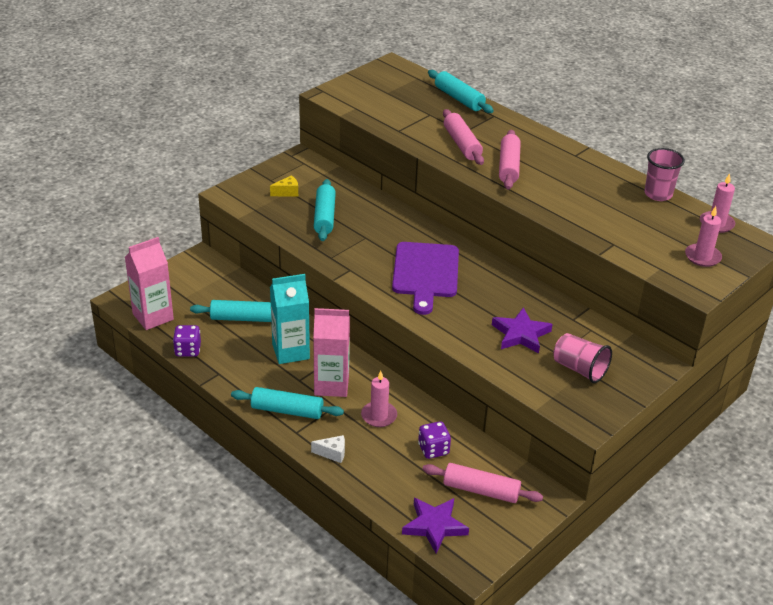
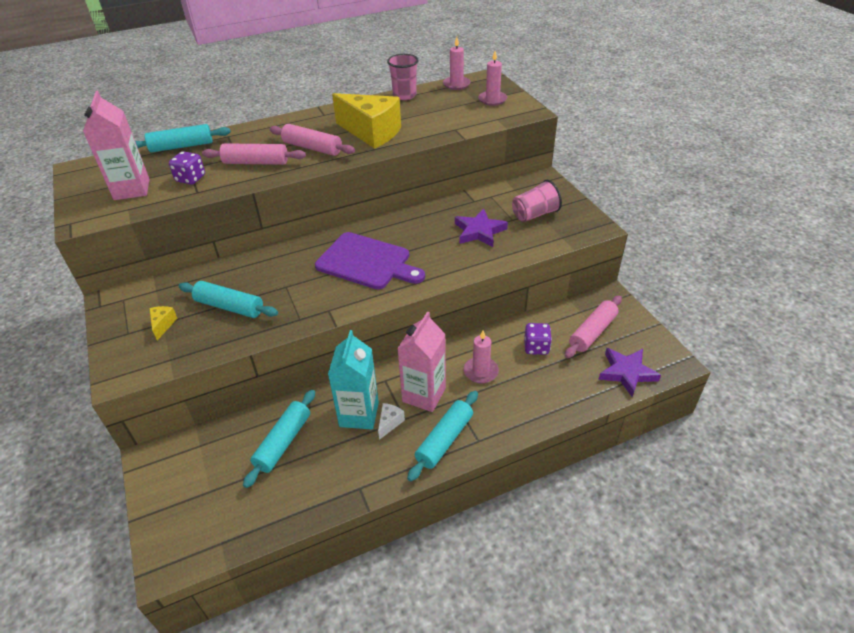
camera: 65 degrees left, 5 degrees up
pink carton [125,237,174,330] -> pink carton moved to [83,91,150,200]
purple dice [173,325,201,357] -> purple dice moved to [169,151,205,185]
white cheese [311,435,345,463] -> white cheese moved to [378,403,405,440]
none -> yellow cheese [332,93,401,149]

